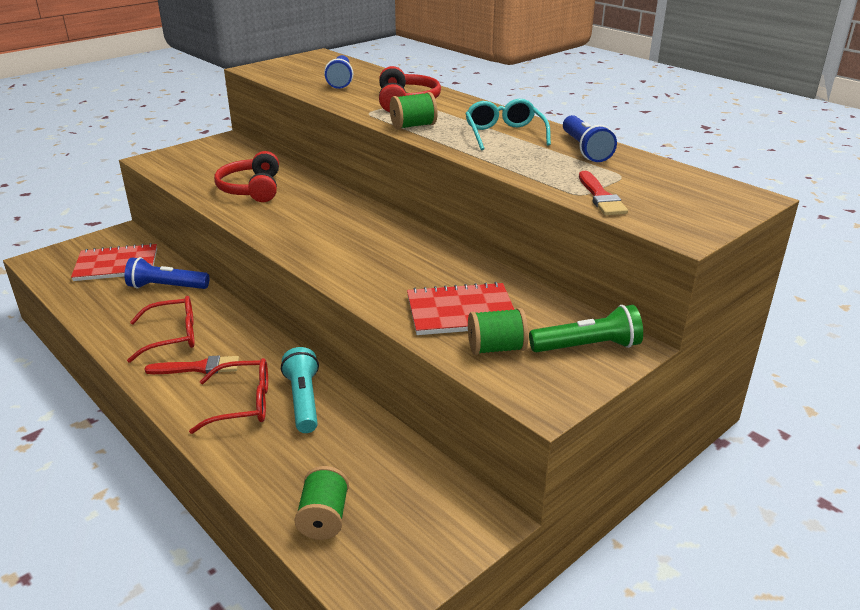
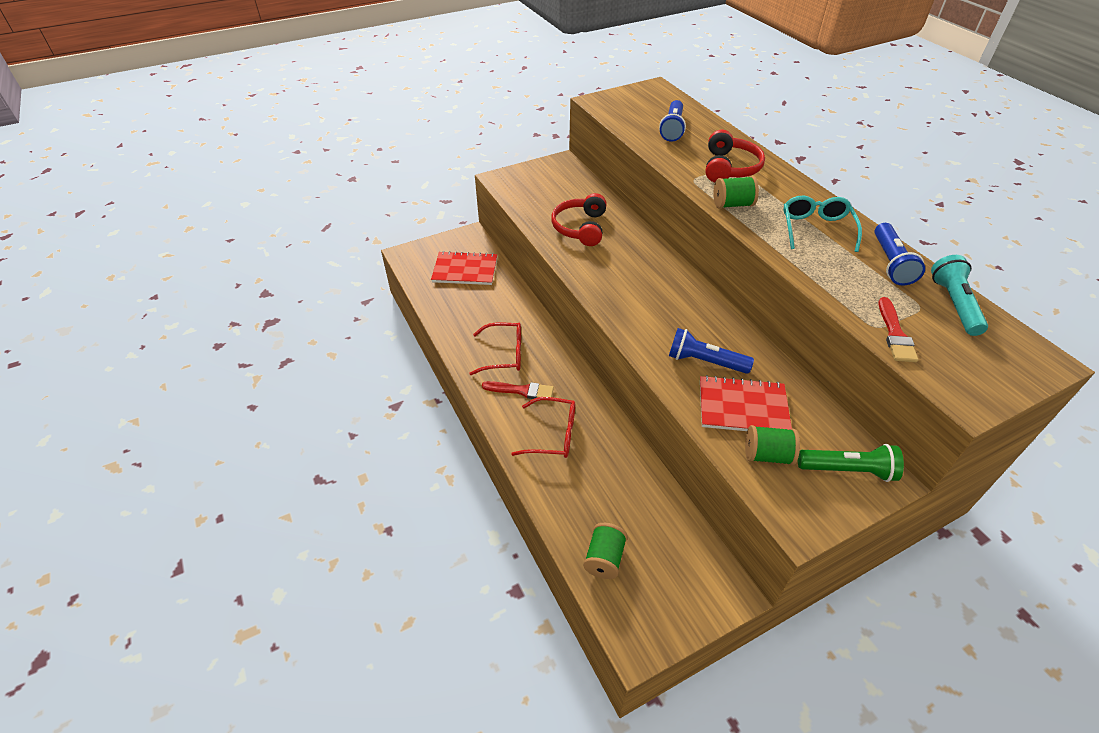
camera: 15 degrees right, 15 degrees up
blue flashlight [124,257,209,289] -> blue flashlight moved to [669,328,754,374]
turquoise flashlight [281,347,319,433] -> turquoise flashlight moved to [931,255,988,336]

